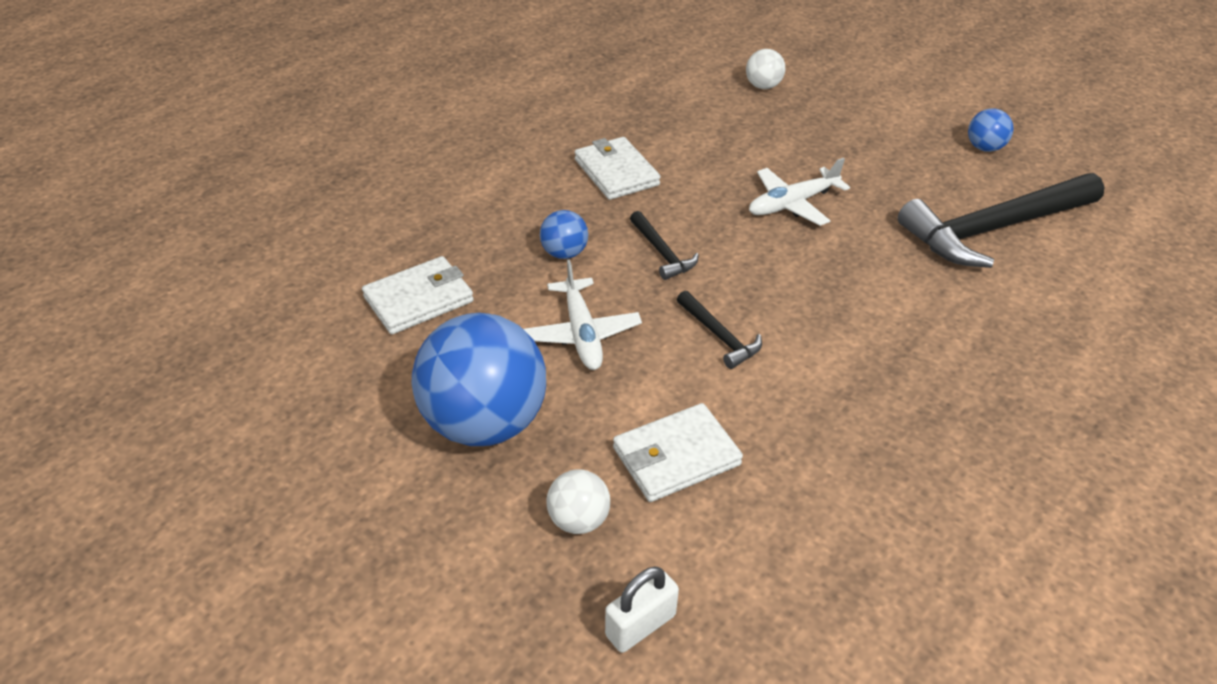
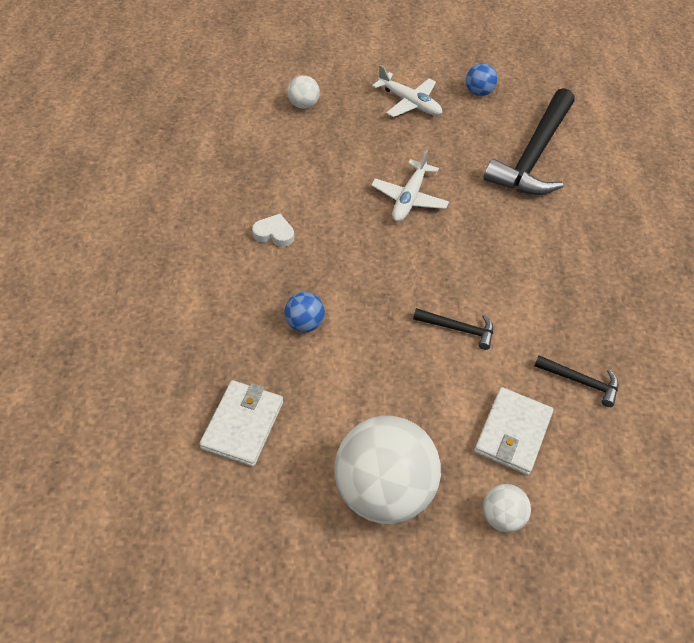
camera: 40 degrees left, 10 degrees up
blue ball [412,313,546,446] -> white ball [334,416,441,524]
white plane [523,260,642,370] -> white plane moved to [372,65,442,117]
white wallet [575,137,661,200] -> white heart [252,214,294,247]
white padlock [605,566,679,653] -> none
black hammer [630,211,699,280] -> black hammer moved to [534,355,618,407]

